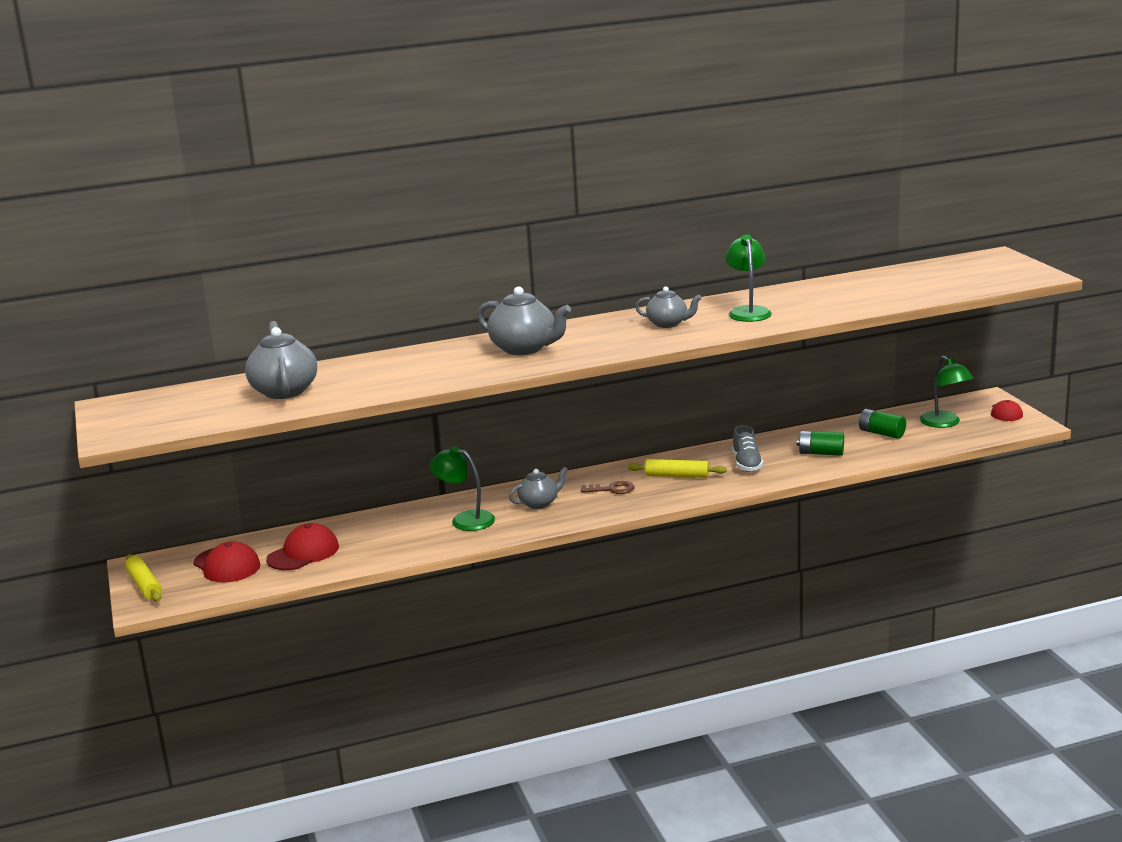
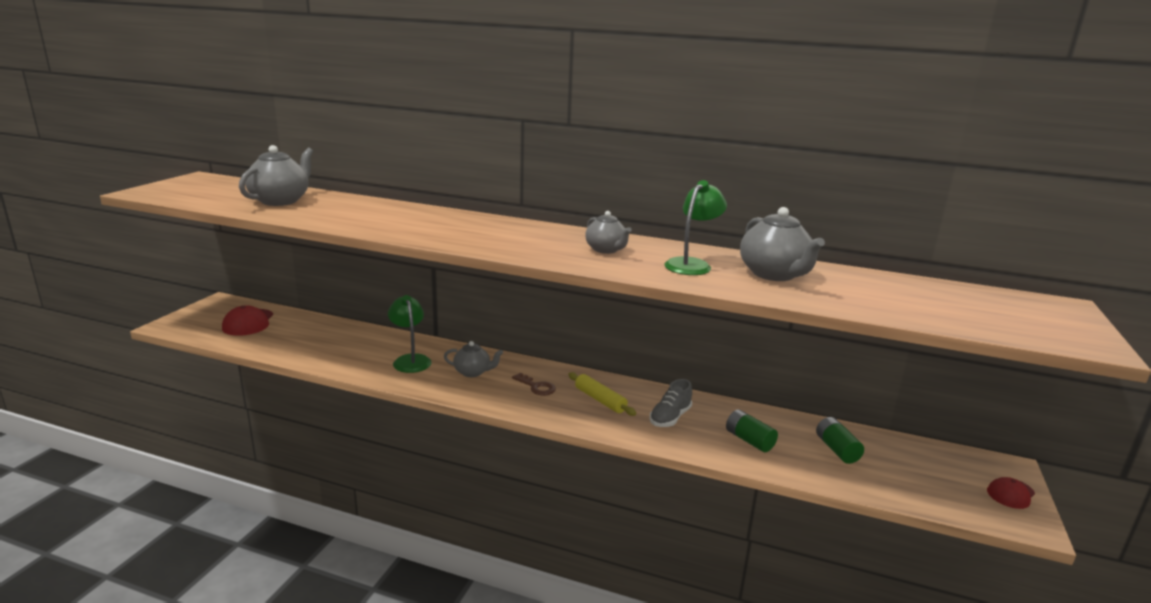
camera: 35 degrees right, 0 degrees up
yellow rolling pin [125,554,162,601] -> none
red cap [266,523,339,570] -> none
grey teapot [477,286,571,355] -> grey teapot moved to [740,207,825,281]
green lamp [920,356,974,428] -> none

